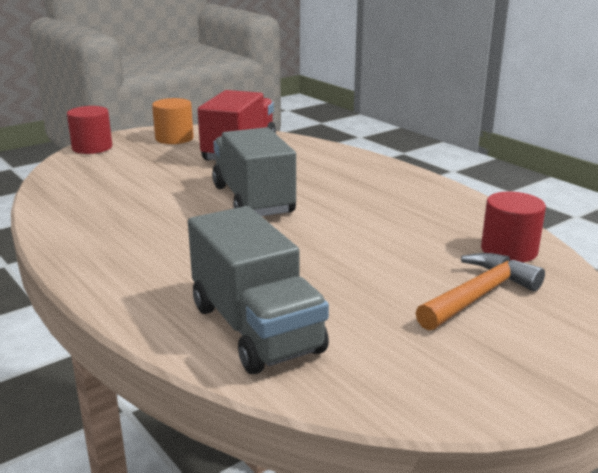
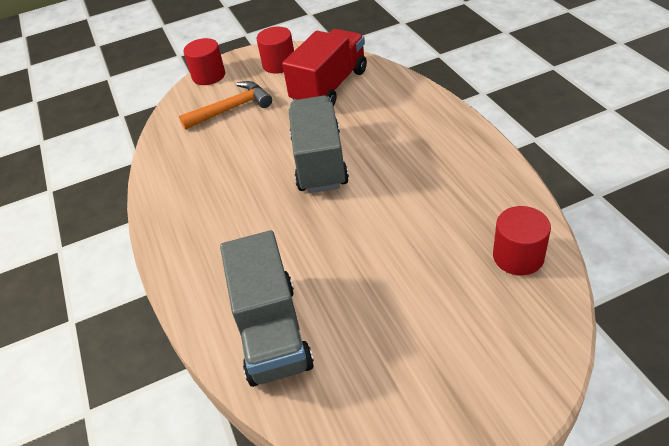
camera: 20 degrees right, 20 degrees up
orange cylinder [152,98,194,144] -> red cylinder [257,27,294,74]
orange hammer [415,253,545,330] -> orange hammer moved to [179,81,272,130]

